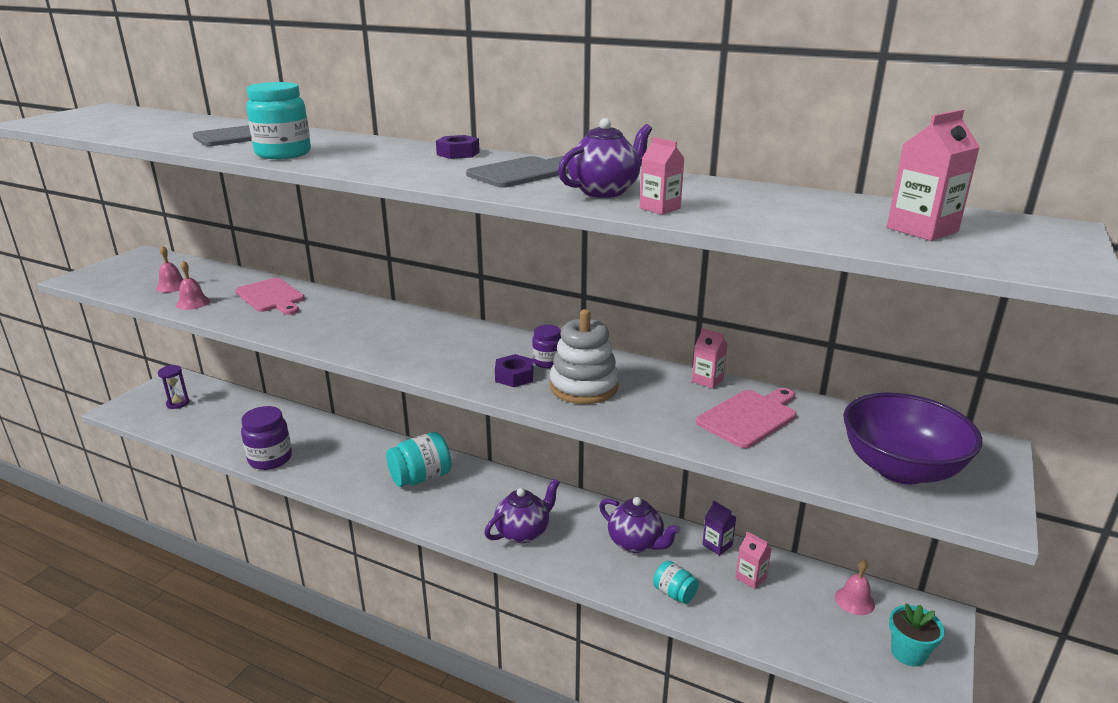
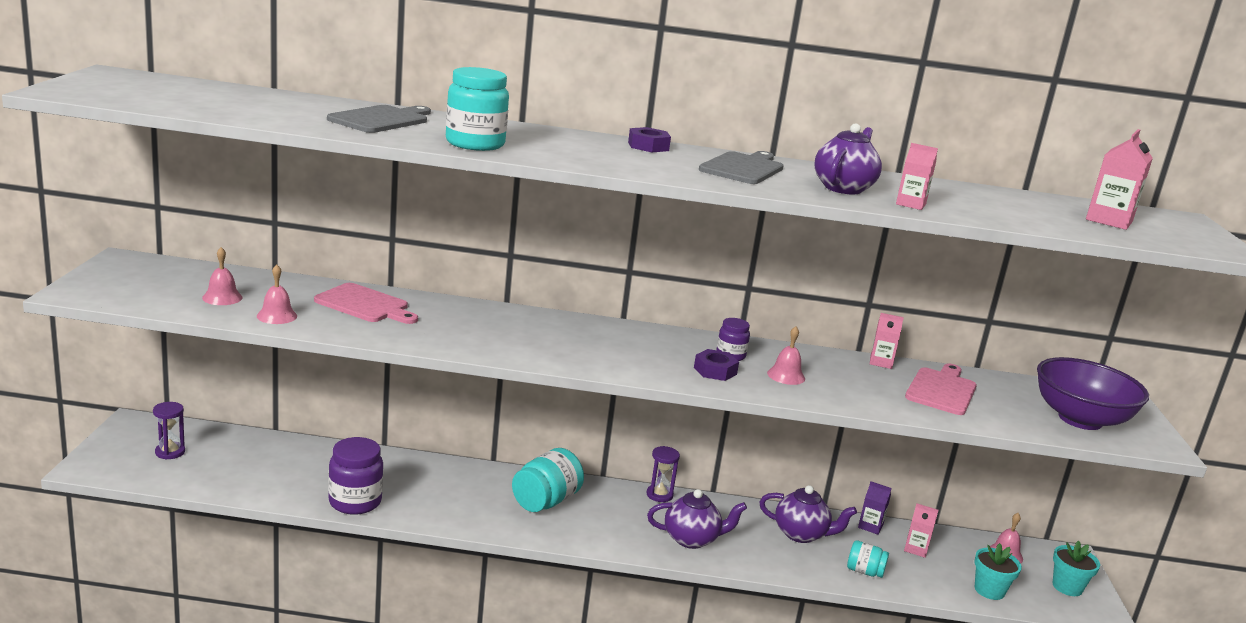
camera: 25 degrees left, 5 degrees down
purple teapot [484,479,560,543] -> purple teapot turned 60 degrees clockwise [647,489,747,549]
white stacking toy [550,309,619,404] -> pink bell [767,326,805,385]
none -> purple hourglass [647,446,680,502]
none -> turquoise flower pot [974,543,1022,600]

